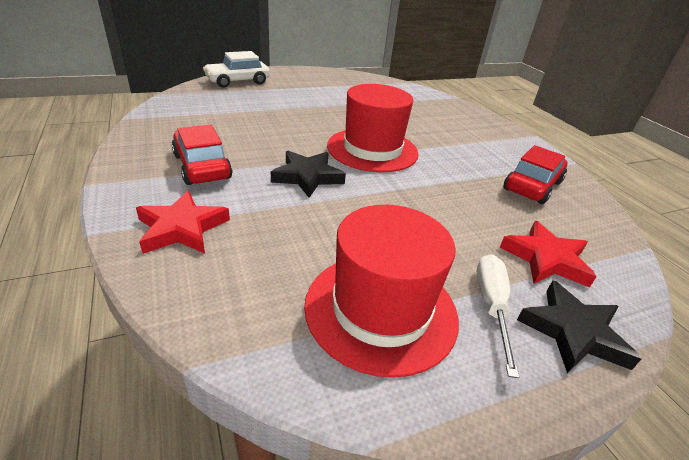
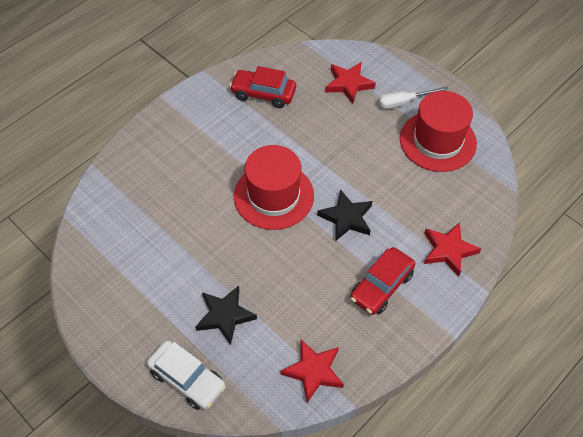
camera: 110 degrees left, 20 degrees up
black star [517,280,642,373] -> black star moved to [195,286,257,345]
none -> red star [280,339,344,403]

